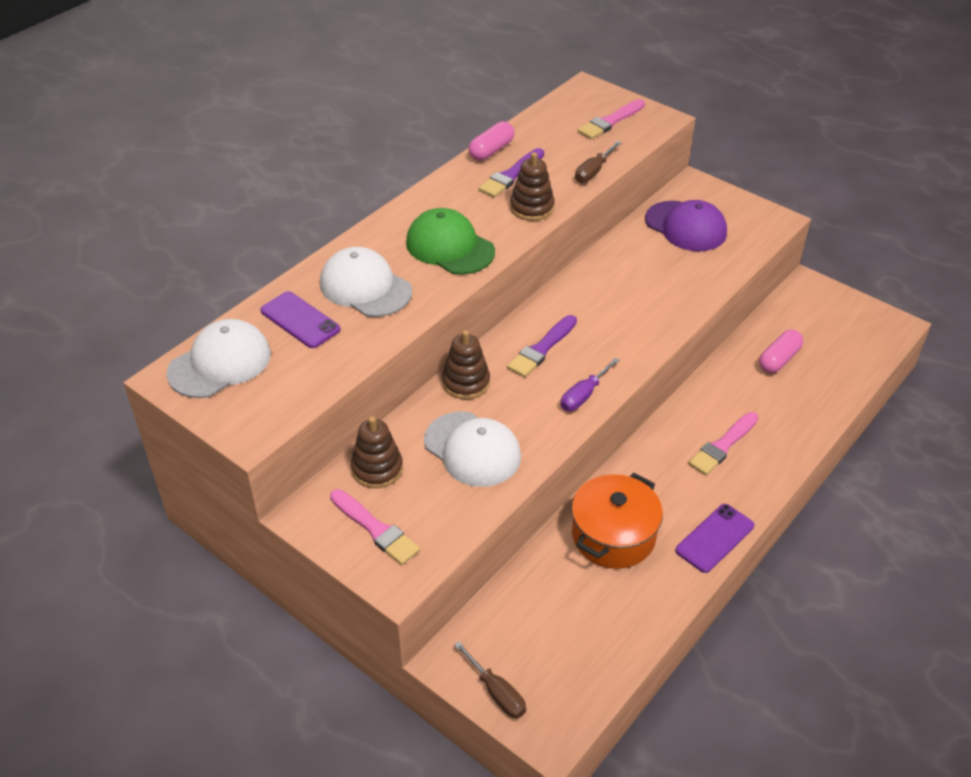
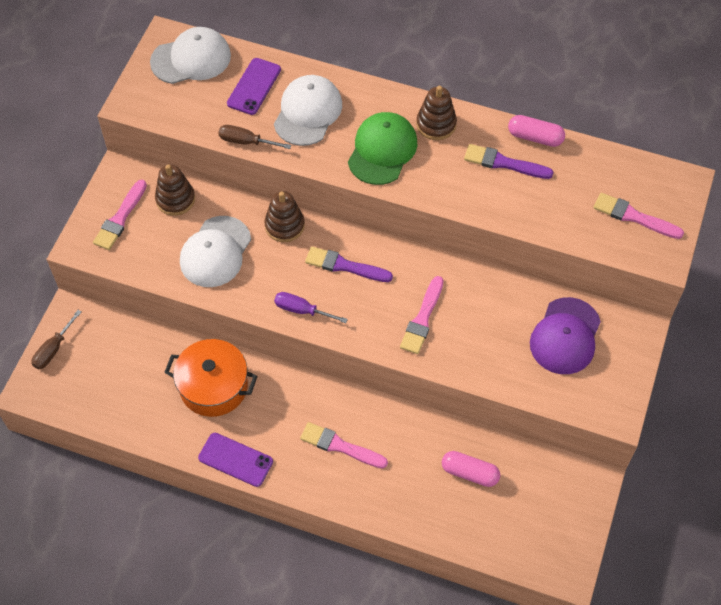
camera: 70 degrees right, 15 degrees up
white cap [166,319,271,398] -> white cap turned 45 degrees counterclockwise [150,27,231,84]
brown stacking toy [510,152,555,221] -> brown stacking toy moved to [416,86,457,140]
brown screwdriver [575,141,622,183] -> brown screwdriver moved to [218,125,291,149]
none -> pink brush [400,276,443,354]

